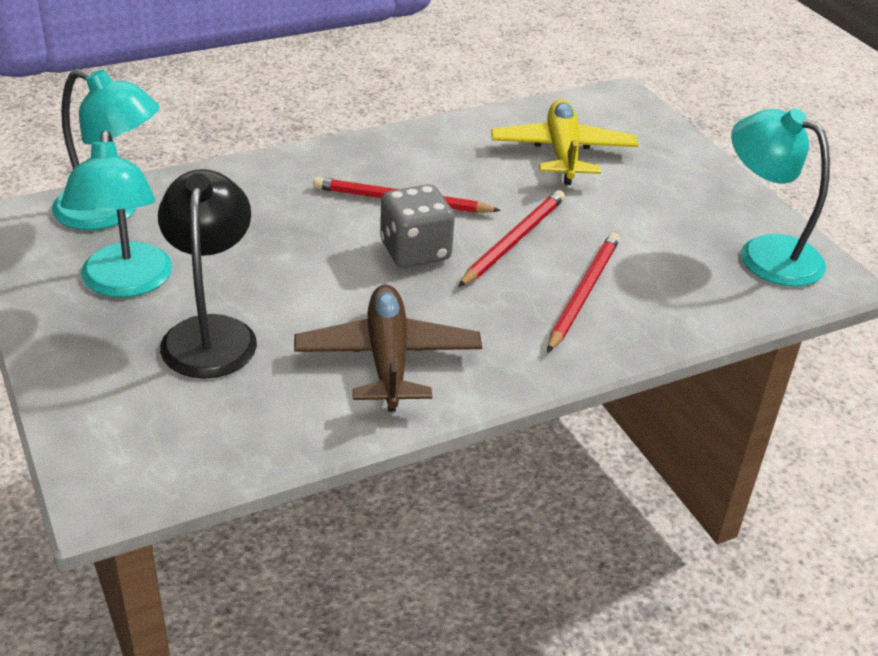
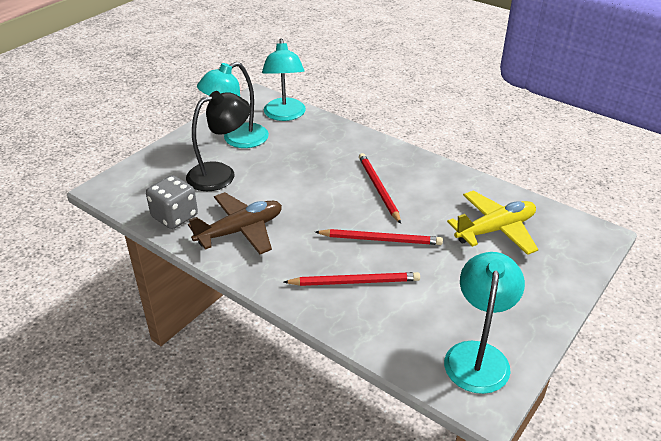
camera: 65 degrees right, 0 degrees up
grey dice [380,184,455,268] -> grey dice moved to [146,175,198,229]

